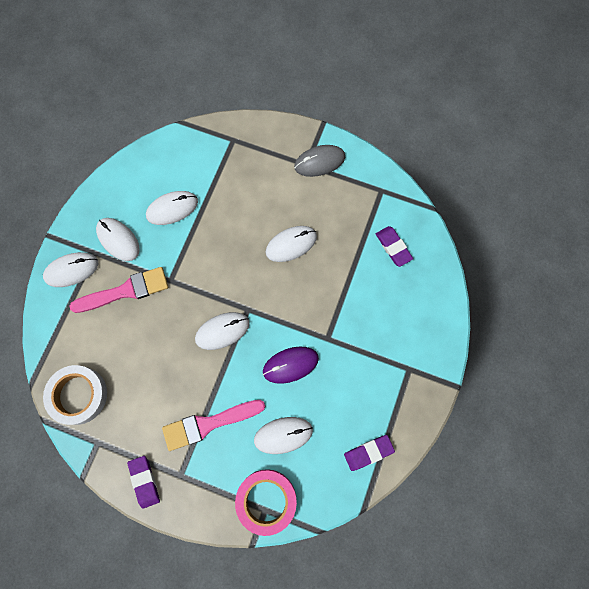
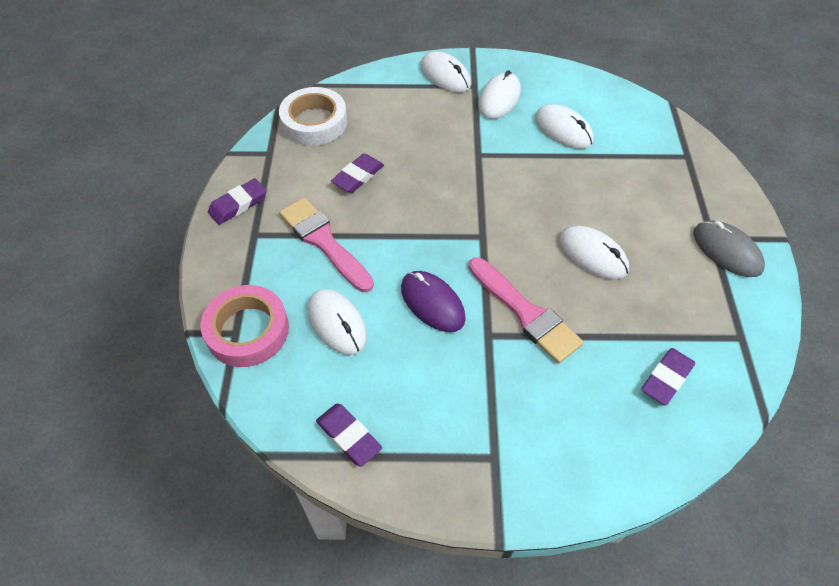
camera: 70 degrees right, 20 degrees down
pink brush [69,267,168,313] -> pink brush moved to [468,257,583,363]
white mouse [195,312,250,350] -> none
none -> purple eraser [331,153,384,193]

